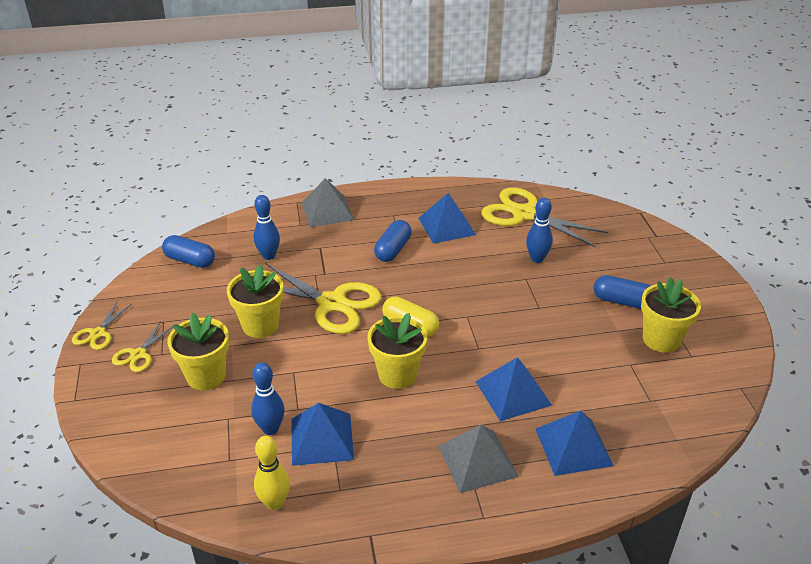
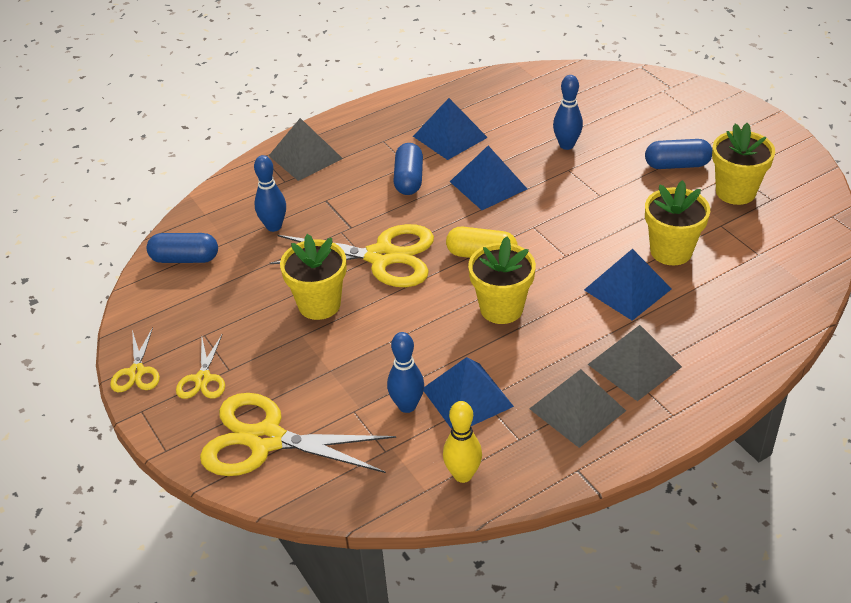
camera: 20 degrees left, 5 degrees up
yellow flower pot [167,313,229,390] -> yellow flower pot moved to [645,180,710,265]
yellow scissors [481,187,608,247] -> yellow scissors moved to [200,393,396,476]
blue pyramid [536,411,614,476] -> blue pyramid moved to [450,146,527,210]
none -> grey pyramid [529,369,626,448]

